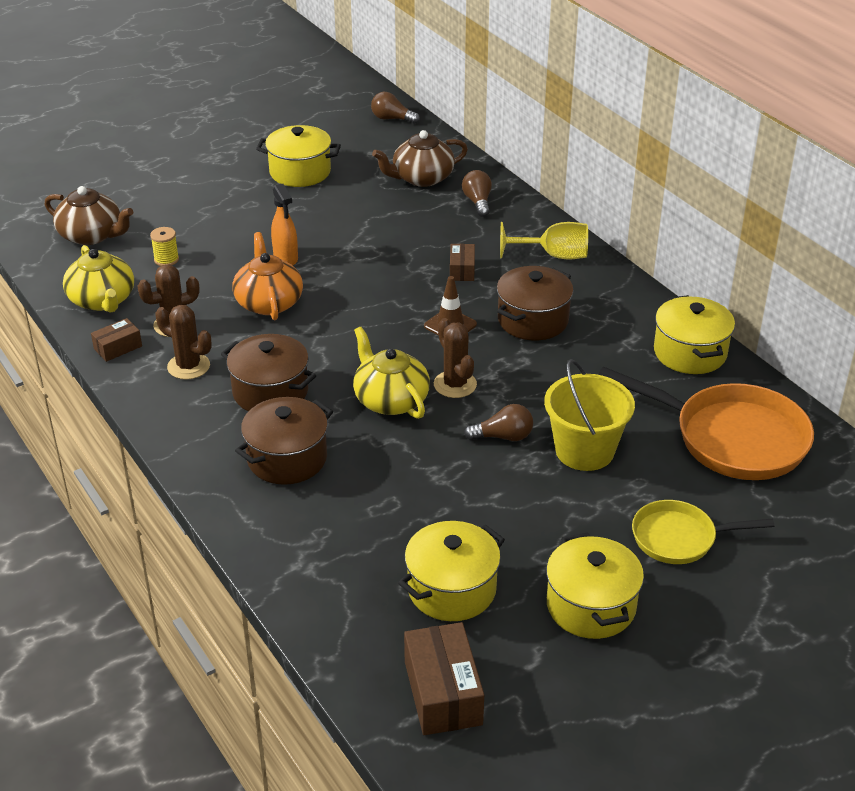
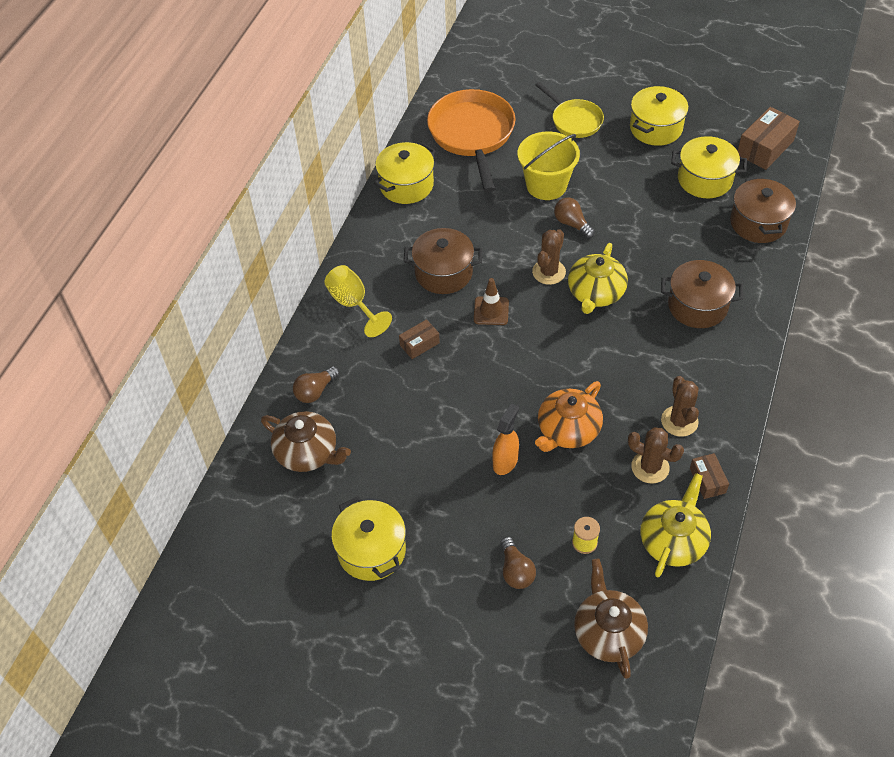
camera: 125 degrees left, 15 degrees up
brown box [91,318,142,362] -> brown box turned 60 degrees clockwise [690,453,729,499]
brown pot [221,334,316,411] -> brown pot moved to [730,176,796,243]
brown light bulb [371,92,420,124] -> brown light bulb moved to [500,537,536,589]

